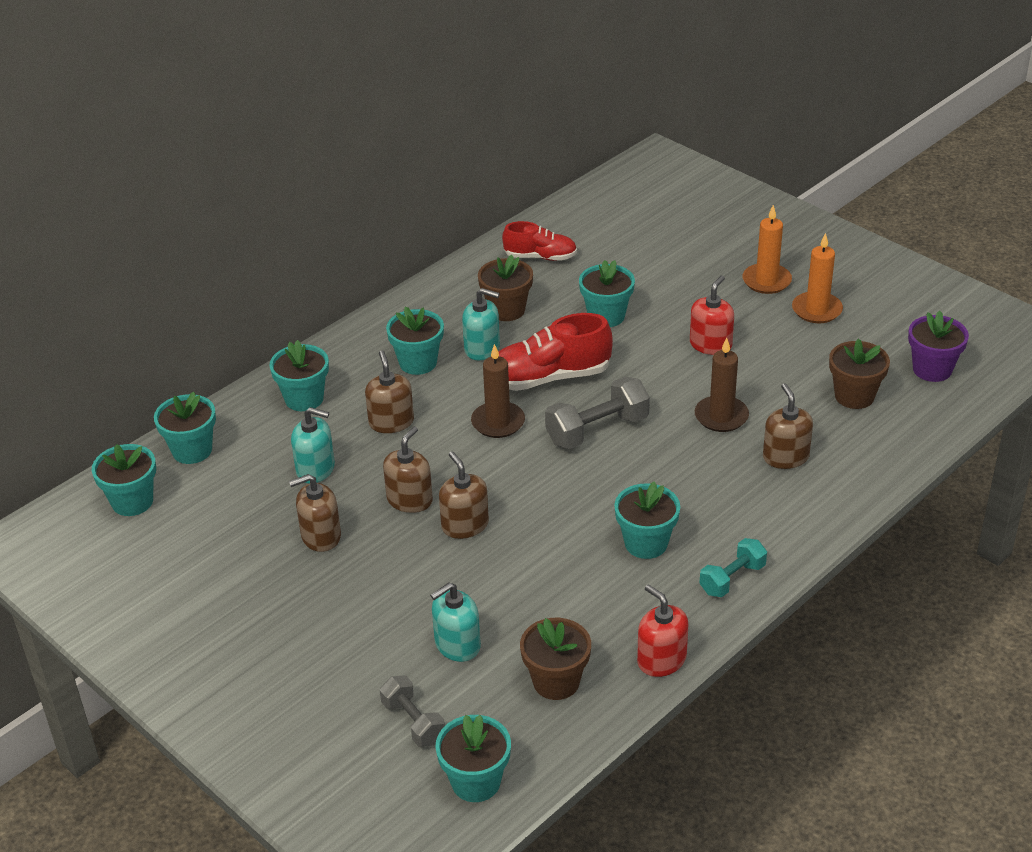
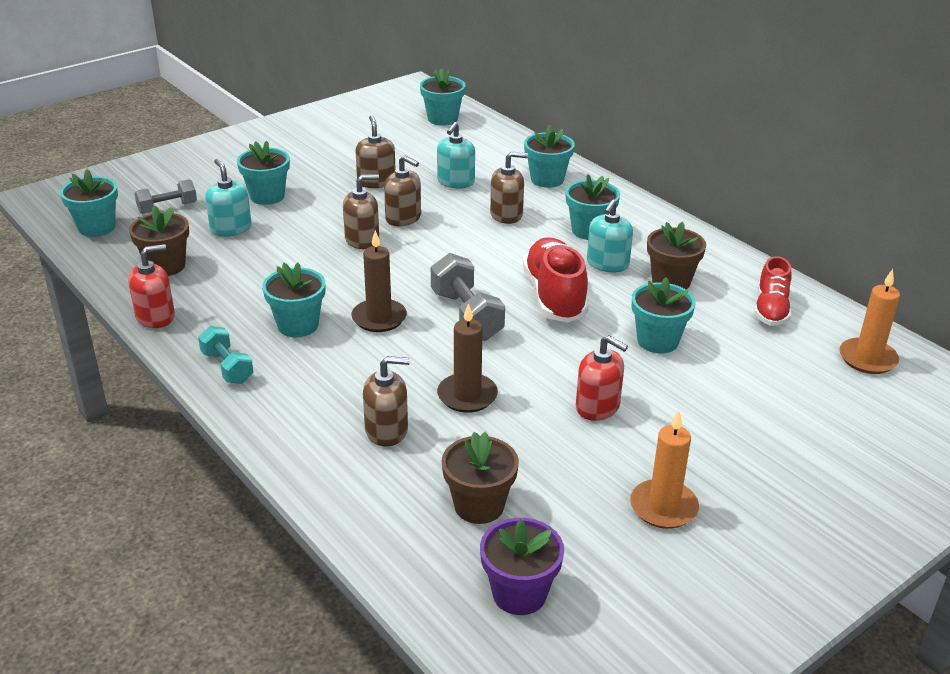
camera: 95 degrees right, 5 degrees down
turquoise flower pot [154,392,216,464] -> turquoise flower pot moved to [237,141,290,205]
brown candle [471,344,525,438] -> brown candle moved to [351,230,407,332]
orange candle [742,205,792,294] -> orange candle moved to [839,269,900,374]

